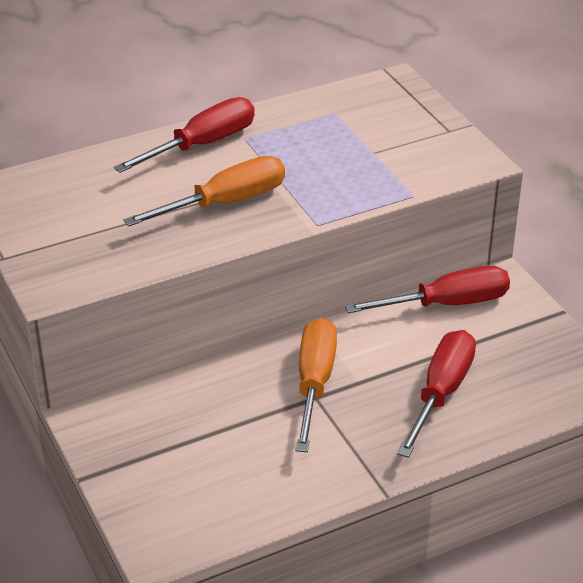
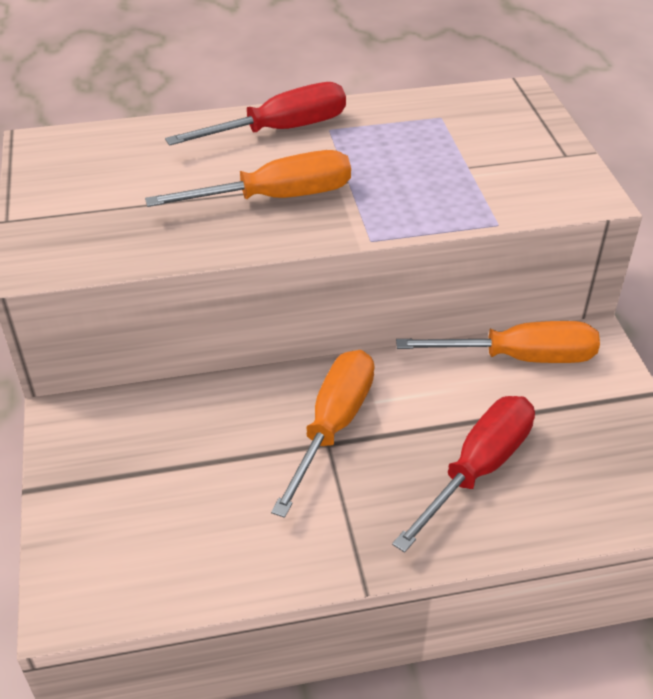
camera: 15 degrees right, 5 degrees up
red screwdriver [345,266,510,313] -> orange screwdriver [396,321,600,363]

